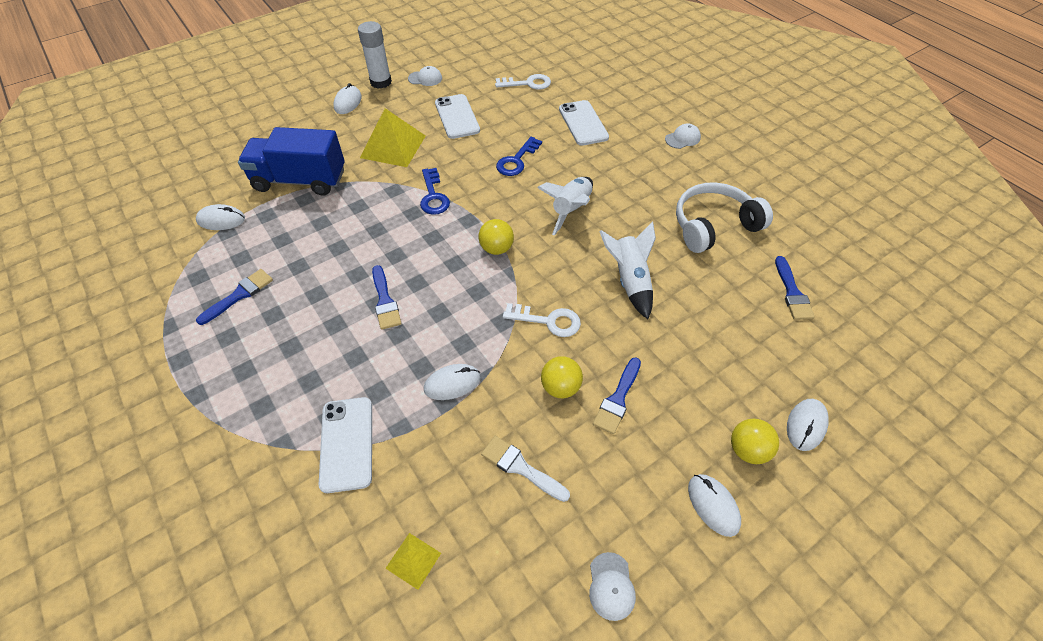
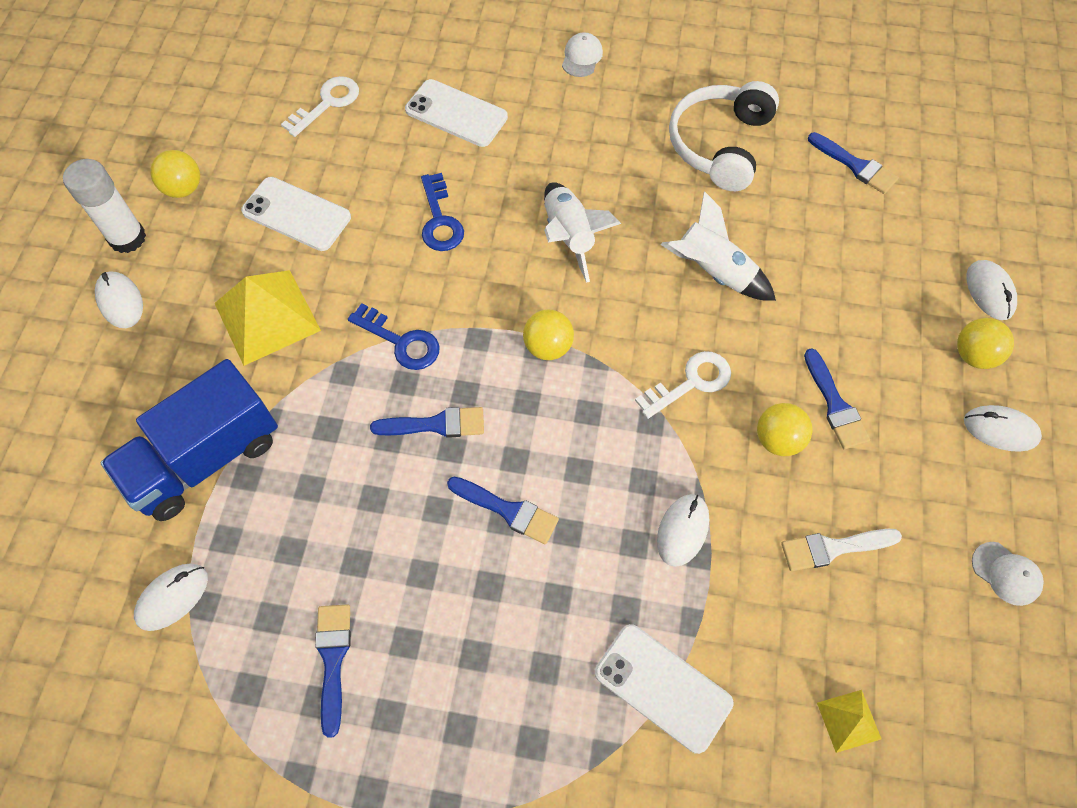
camera: 45 degrees left, 10 degrees up
white cap [408,66,442,86] -> yellow ball [151,150,200,198]
none -> blue brush [370,407,484,438]

